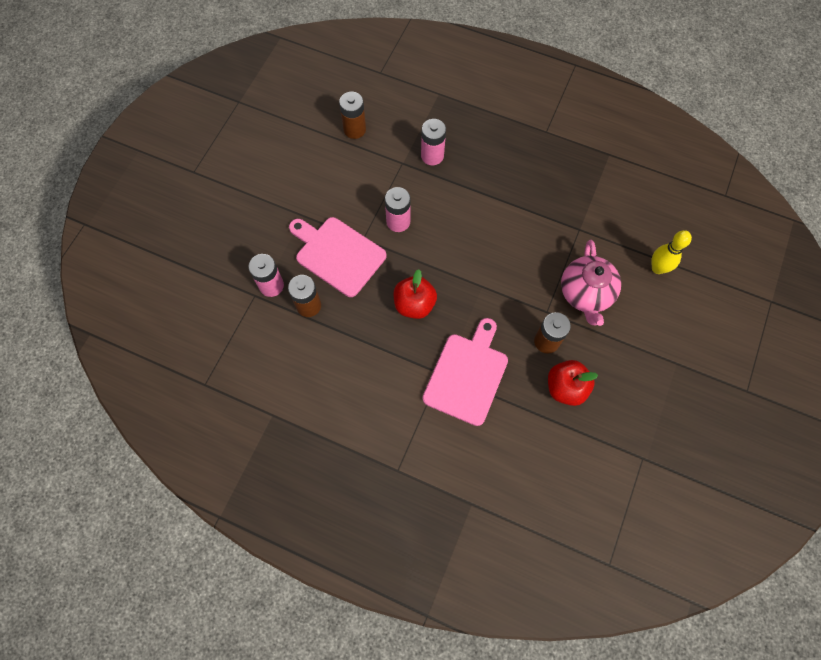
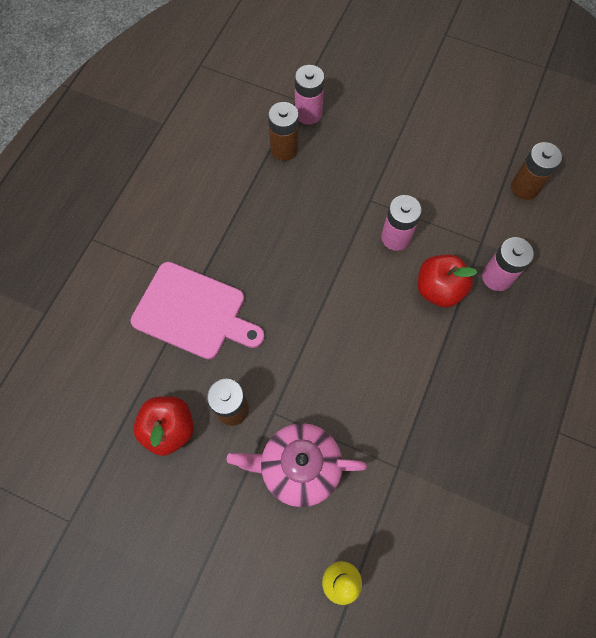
camera: 90 degrees right, 0 degrees up
pink cutting board [289,217,386,297] -> none
red apple [393,269,437,319] -> red apple moved to [418,255,477,308]

